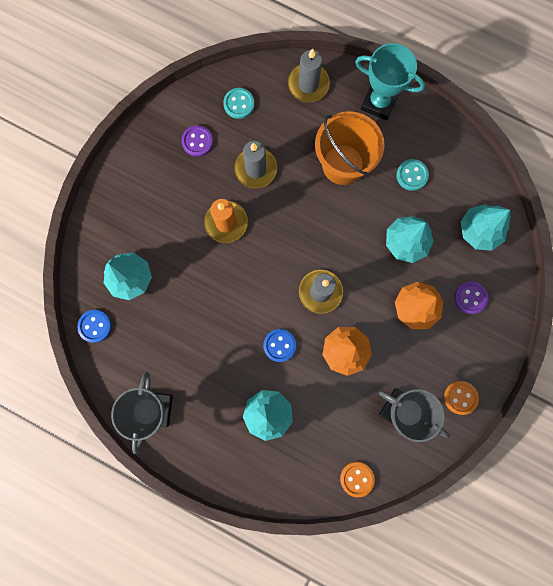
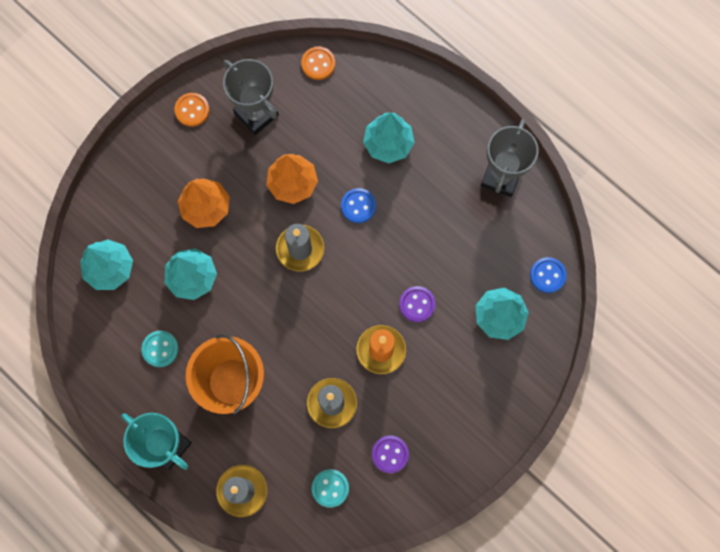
camera: 165 degrees left, 5 degrees down
purple button [454,281,488,314] -> purple button moved to [399,286,435,322]

